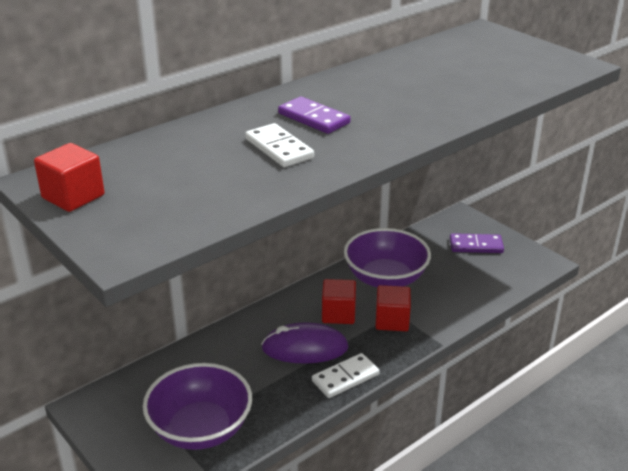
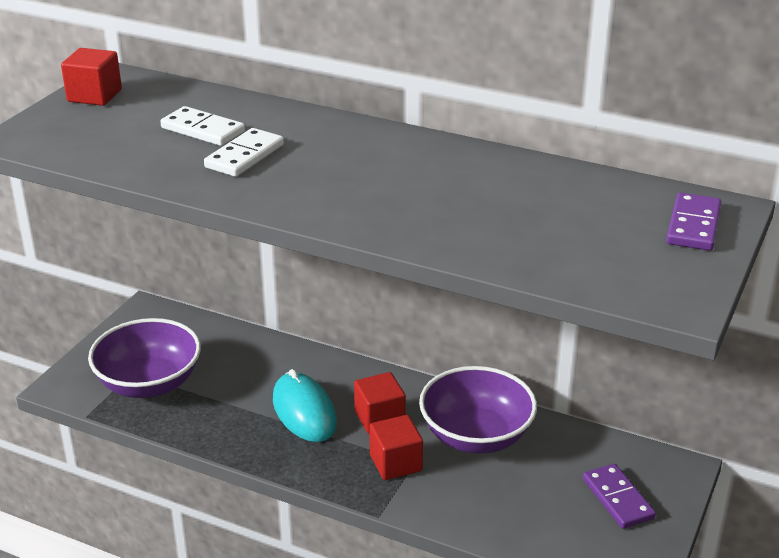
camera: 65 degrees right, 0 degrees up
purple mouse [261,323,348,364] -> turquoise mouse [273,369,337,442]
purple domino [278,96,351,134] -> purple domino moved to [666,192,721,251]
white domino [312,353,380,398] -> white domino moved to [160,106,245,146]

